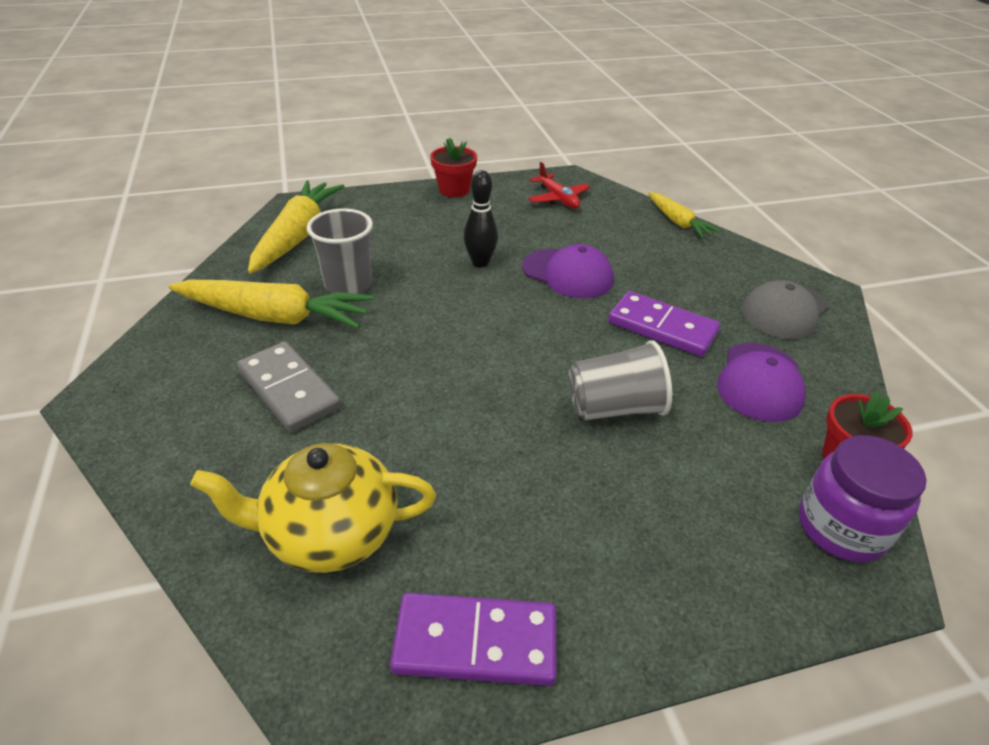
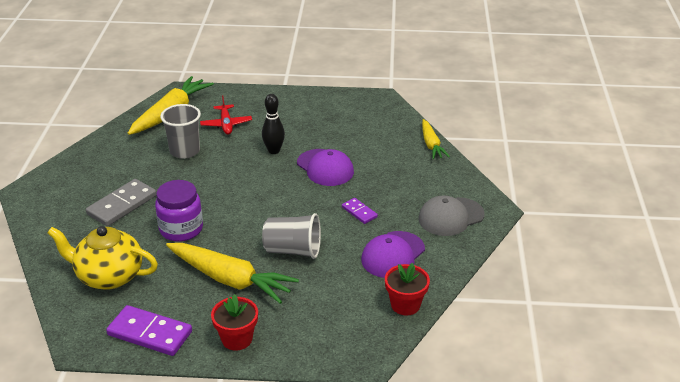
camera: 20 degrees right, 5 degrees down
yellow carrot [169,280,374,329] -> yellow carrot moved to [166,243,299,304]
grey domino [237,341,341,432] -> grey domino turned 60 degrees clockwise [86,179,156,226]
red flower pot [430,138,477,197] -> red flower pot moved to [211,294,258,350]
red plane [528,162,590,209] -> red plane moved to [200,95,252,135]
purple domino [608,291,720,357] -> purple domino [342,198,378,224], size x0.54
purple jar [799,435,926,562] -> purple jar moved to [155,180,203,242]

